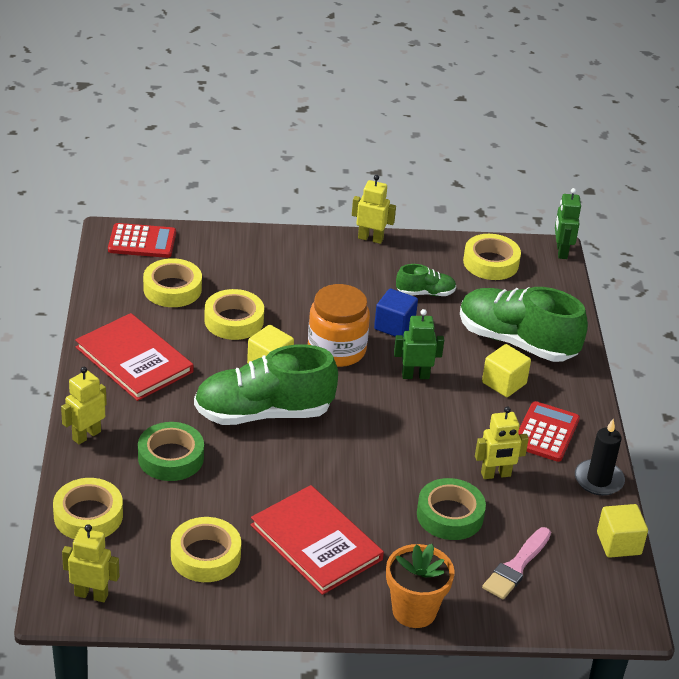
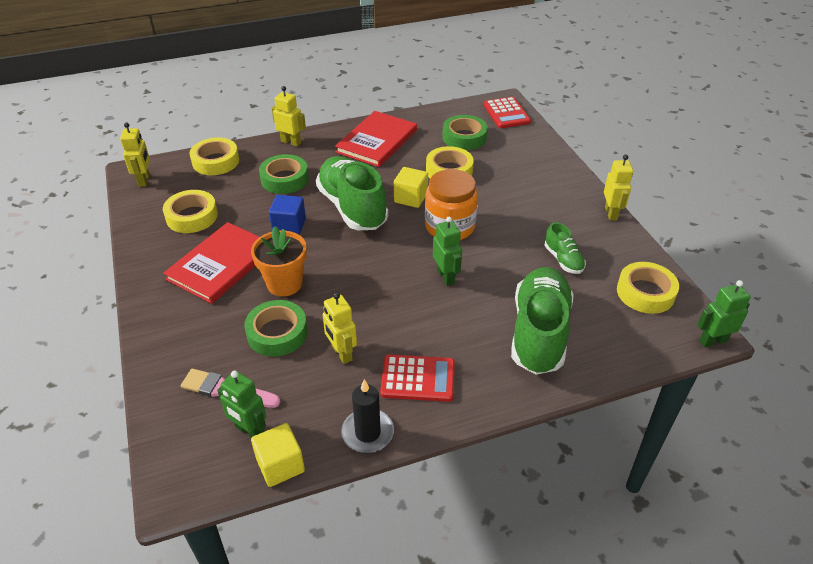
camera: 75 degrees right, 5 degrees up
yellow tape [143,258,202,307] -> green tape [442,115,488,150]
blue cube [374,289,418,337] -> blue cube moved to [269,195,306,235]
orange flower pot [386,544,455,628] -> orange flower pot moved to [251,226,307,297]
yellow cube [482,344,531,397] -> none
none -> green robot [217,371,266,438]

